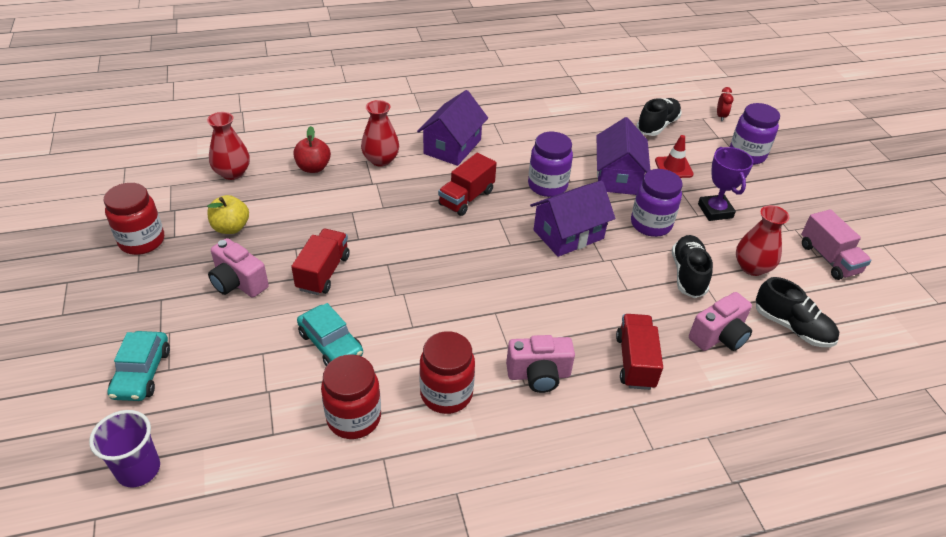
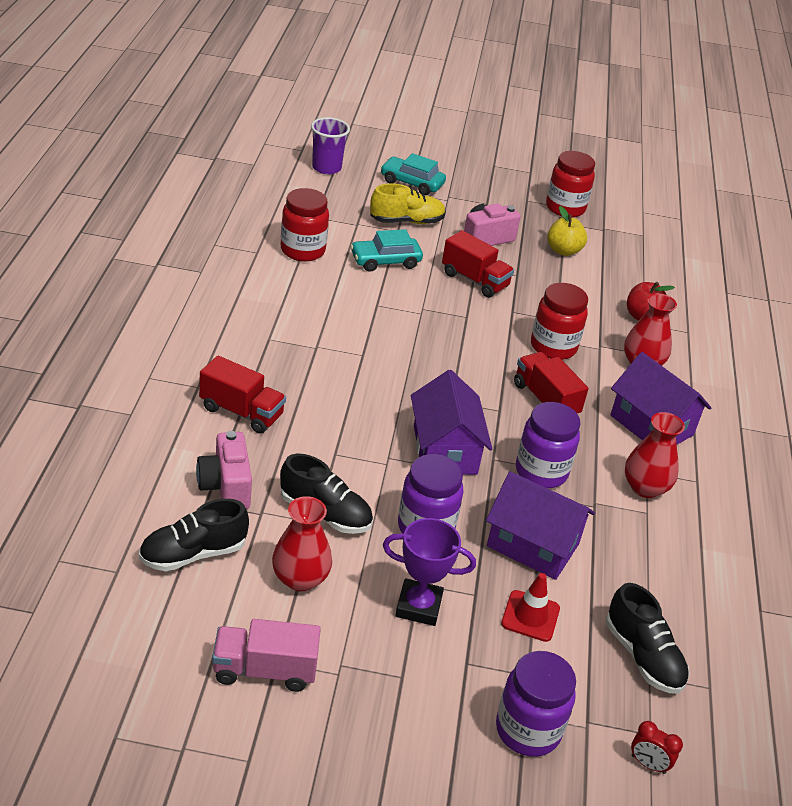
camera: 110 degrees right, 5 degrees down
red vase [207,112,250,180] -> red vase moved to [625,412,685,498]
red jar [419,331,475,414] -> red jar moved to [531,283,588,360]
pink camera [506,335,575,393] -> none
none -> yellow shoe [370,183,446,224]

